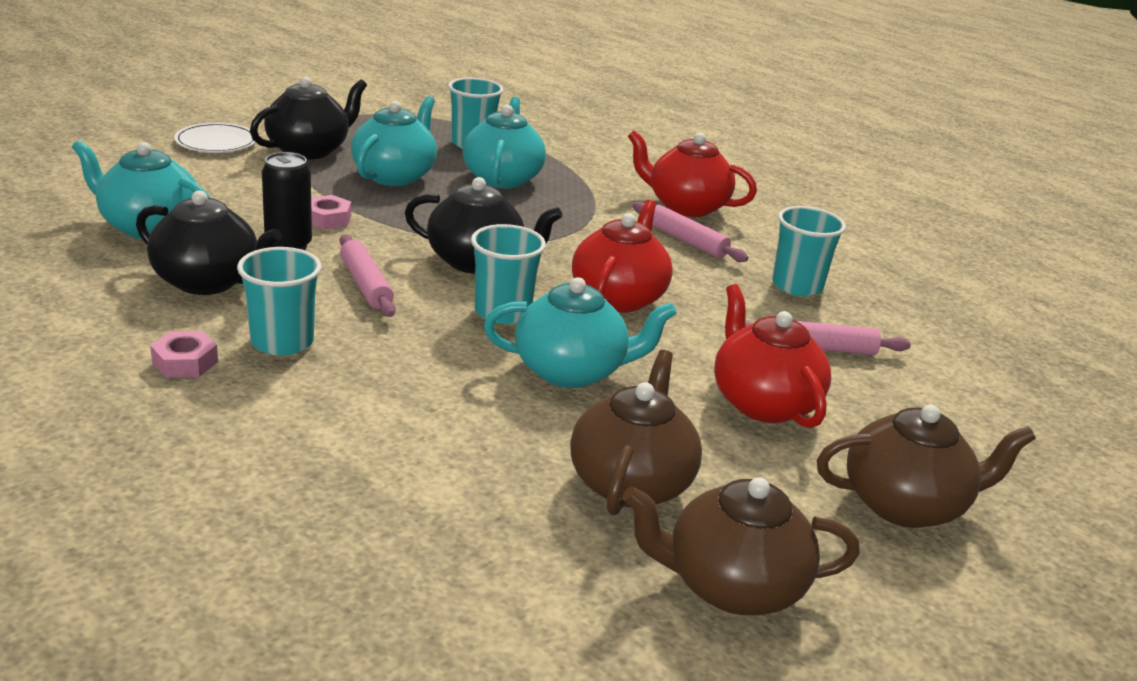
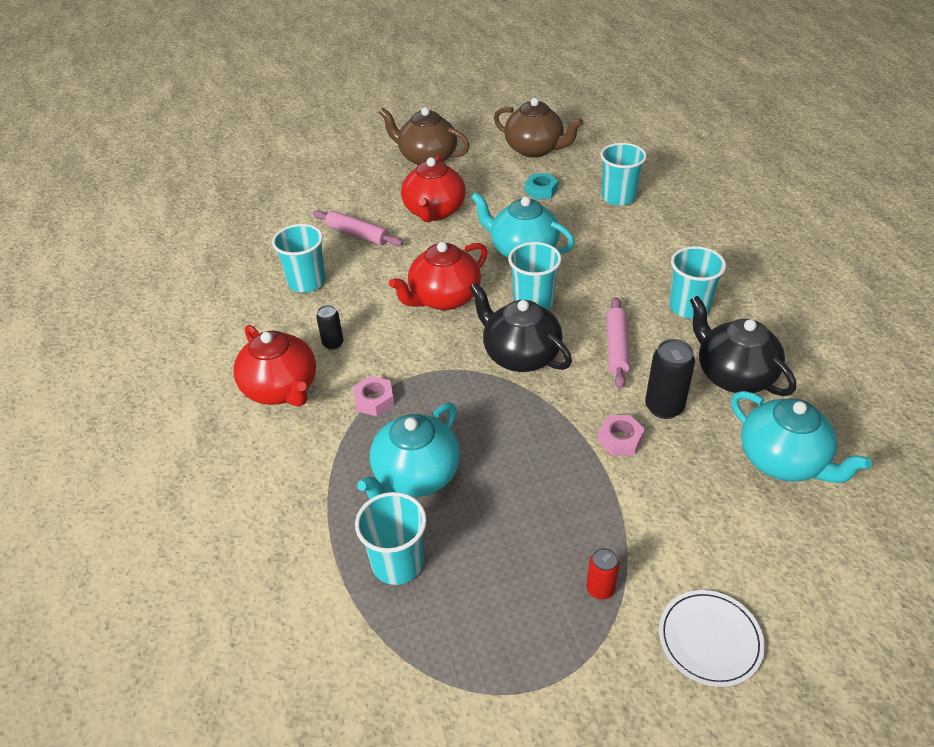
camera: 145 degrees left, 15 degrees up
pink nut [150,331,218,377] -> pink nut moved to [353,376,394,416]
black teapot [250,76,367,160] -> red can [586,548,620,600]
turquoise teapot [351,96,437,186] -> none
brown teapot [570,350,702,515] -> turquoise nut [525,173,558,199]
pink rolling pin [633,202,748,262] -> black can [316,305,344,350]
none -> turquoise cup [600,143,647,206]

